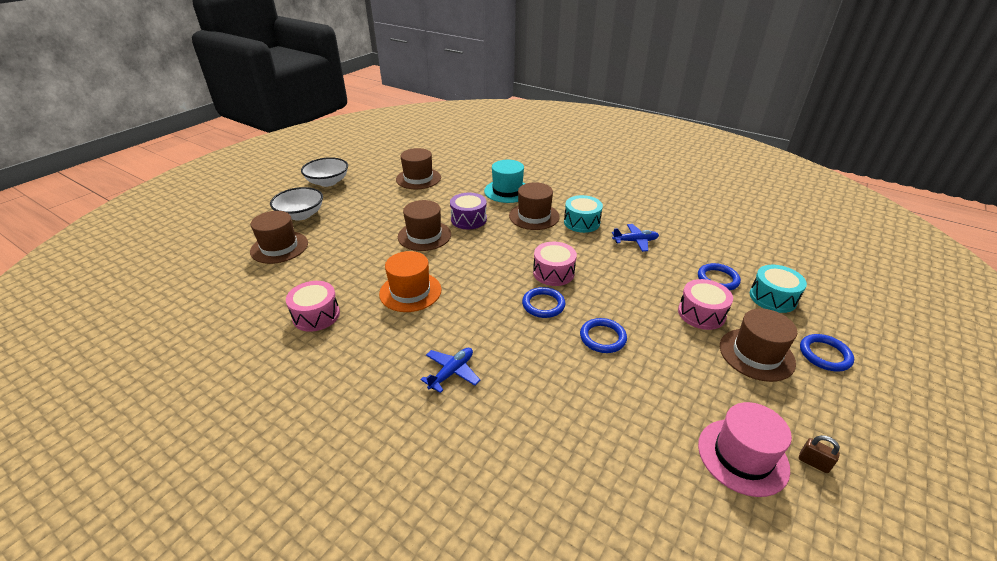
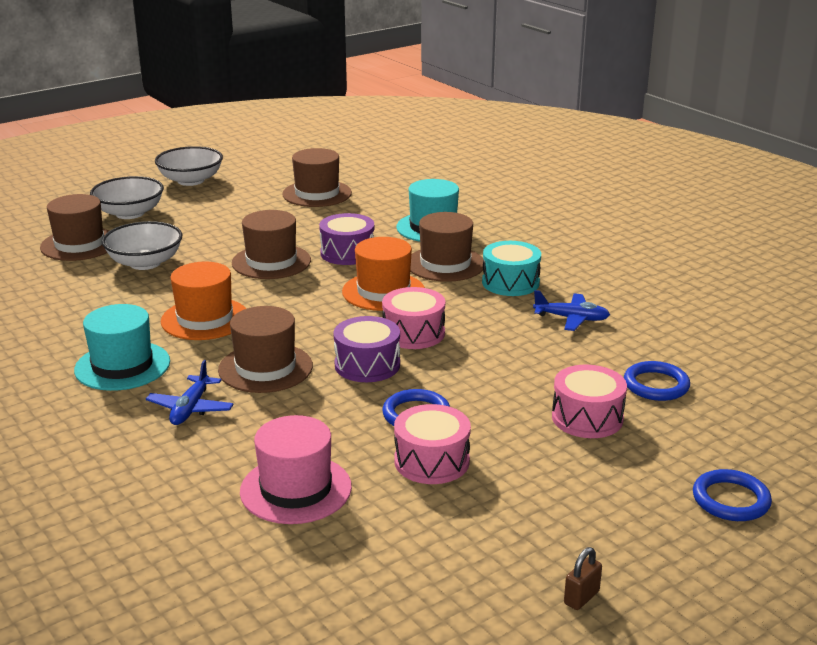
camera: 20 degrees right, 10 degrees down
pink drum [286,281,340,332] -> pink drum moved to [394,404,471,484]
blue plane [420,348,480,393] -> blue plane turned 135 degrees clockwise [146,360,234,425]
blue ring [522,287,566,318] -> purple drum [333,316,400,382]
pink hat [698,402,792,497] -> pink hat moved to [240,415,352,524]
brown hat [720,308,797,382] -> brown hat moved to [218,306,313,393]
turquoise drum [750,265,807,313] -> none
brown padlock [799,435,840,473] -> brown padlock turned 75 degrees clockwise [564,547,602,610]
none -> turquoise hat [74,304,170,391]
none -> white bowl [102,221,183,270]
none -> orange hat [342,237,425,311]

